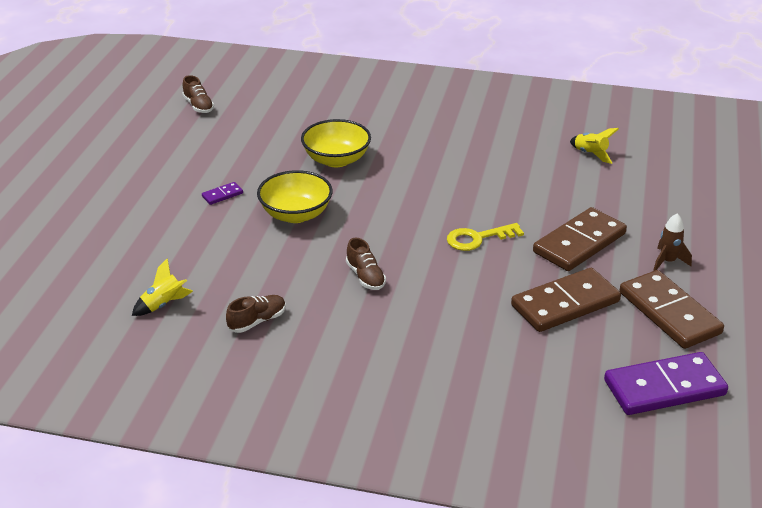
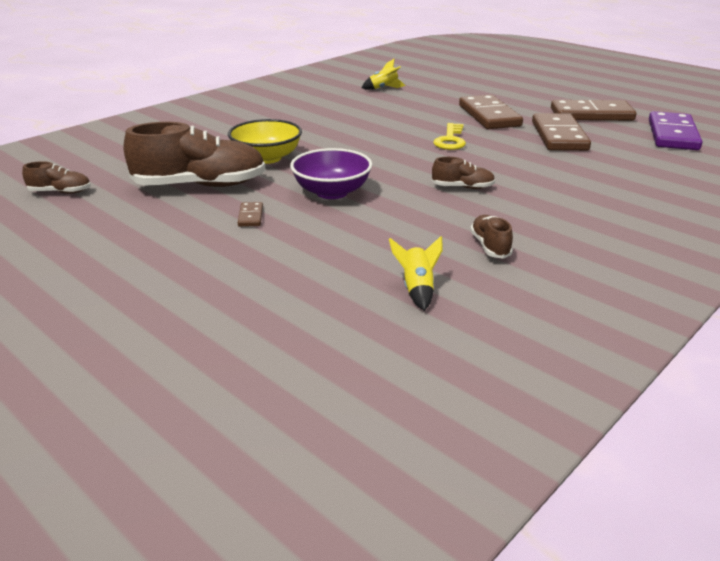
camera: 60 degrees left, 5 degrees down
purple domino [202,182,243,205] -> brown domino [238,202,263,227]
yellow bowl [257,170,333,223] -> purple bowl [290,148,372,199]
brown rocket [653,213,692,271] -> none
none -> brown shoe [124,122,266,187]

